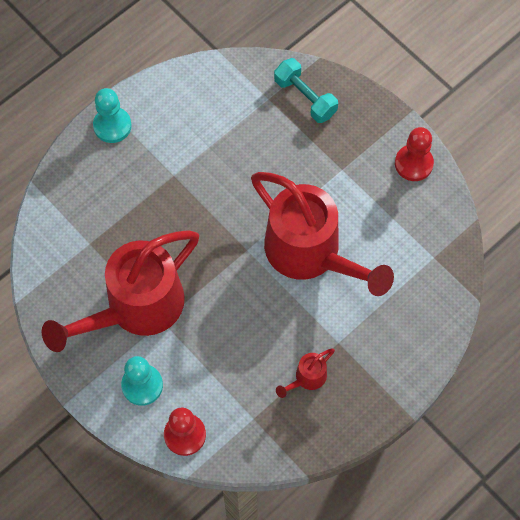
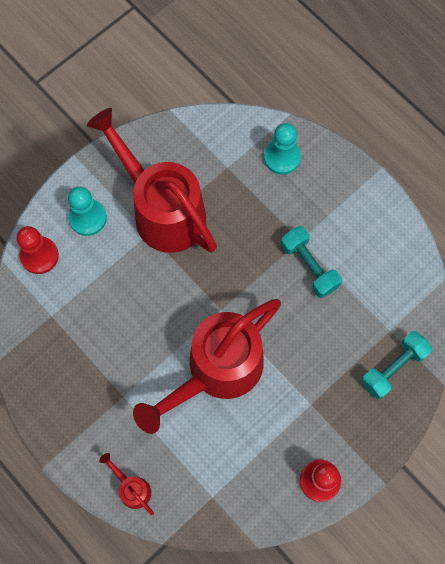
camera: 90 degrees right, 5 degrees up
turquoise pawn [93,88,132,143] -> turquoise pawn moved to [264,123,301,175]
red watering can [276,349,335,398] -> red watering can moved to [99,453,154,515]
none -> turquoise dumbbell [281,226,342,298]

